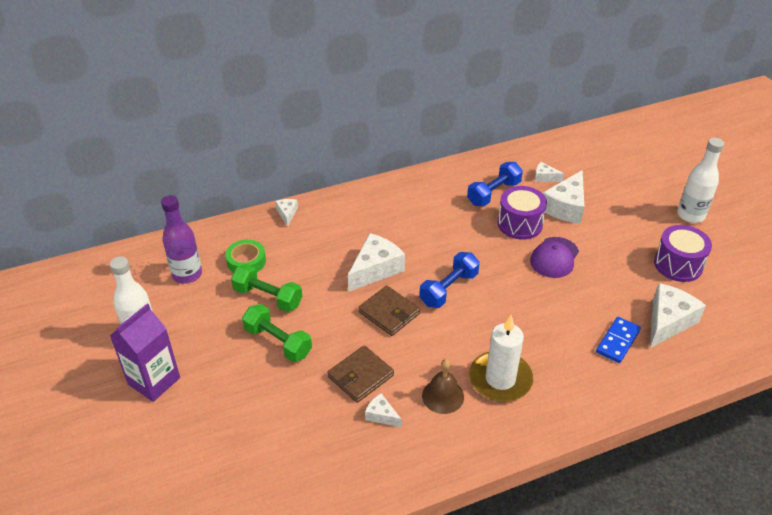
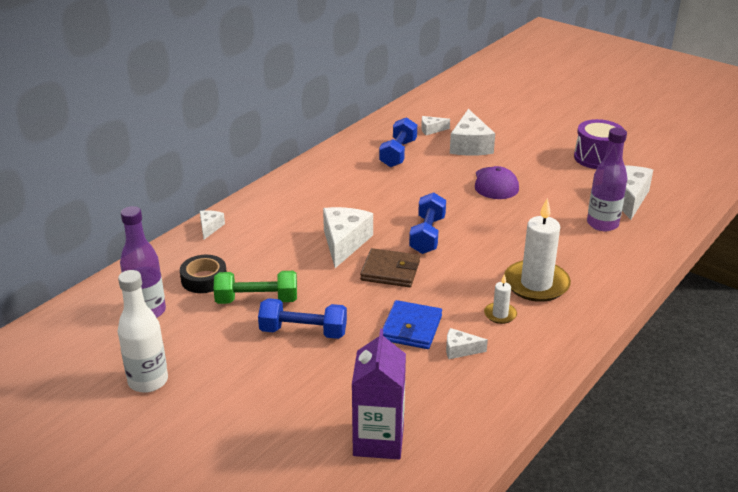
camera: 30 degrees left, 10 degrees down
purple carton [110,303,180,402] -> purple carton moved to [352,329,406,460]
green tape [225,240,266,273] -> black tape [180,255,227,293]
green dumbbell [242,304,312,362] -> blue dumbbell [258,298,347,339]
white cheese [275,199,298,226] -> white cheese turned 45 degrees clockwise [200,210,225,239]
brown wallet [327,345,394,403] -> blue wallet [382,300,442,349]
brown bell [422,359,464,414] -> white candle [484,274,517,324]
purple drum [498,186,547,240] -> none
blue domino [596,317,641,363] -> purple bottle [587,128,628,231]
white bottle [677,138,724,223] -> none

